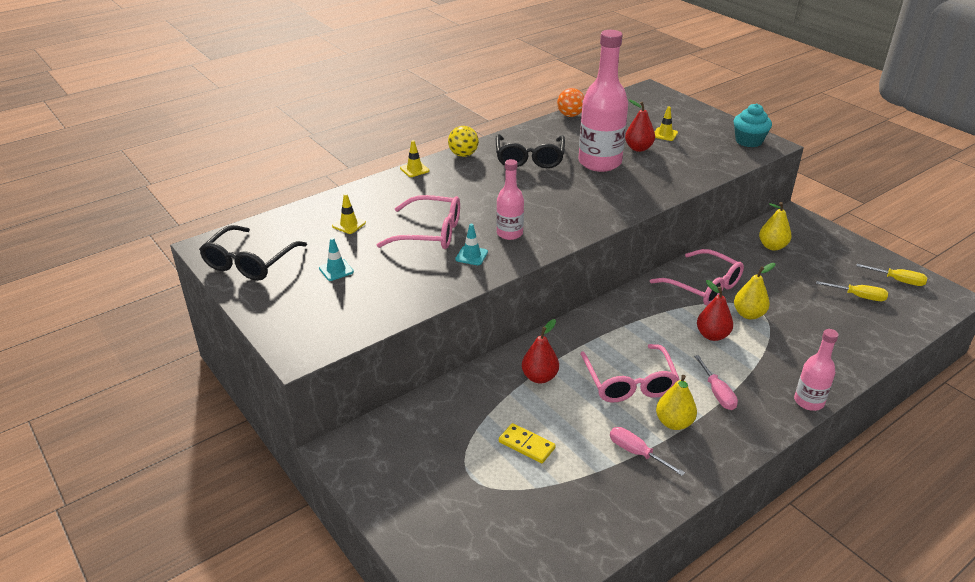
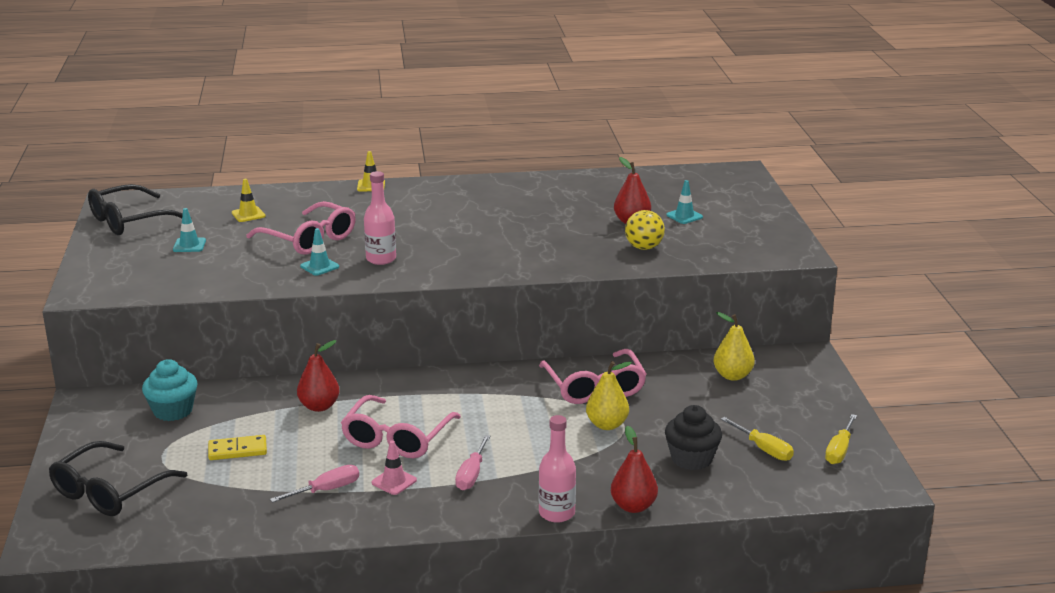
camera: 30 degrees right, 10 degrees down
yellow ball [448,126,479,157] -> yellow ball moved to [625,210,665,250]
black glasses [496,134,565,168] -> black glasses moved to [49,441,187,516]
yellow domino [499,423,556,463] -> yellow domino turned 75 degrees counterclockwise [208,435,267,460]
orange ball [557,88,584,117] -> none
pink bottle [579,30,628,172] -> none
pink screwdriver [610,427,685,476] -> pink screwdriver turned 75 degrees clockwise [270,465,359,503]
yellow traffic cone [655,106,678,141] -> turquoise traffic cone [666,180,703,224]
yellow pear [656,375,697,430] -> pink traffic cone [371,440,417,495]
red pear [697,280,733,341] -> red pear moved to [611,426,658,513]
turquoise cupcake [733,103,772,147] -> turquoise cupcake moved to [142,359,198,421]
yellow screwdriver [856,264,927,286] -> yellow screwdriver turned 60 degrees clockwise [825,414,857,464]
none -> black cupcake [665,405,722,470]

